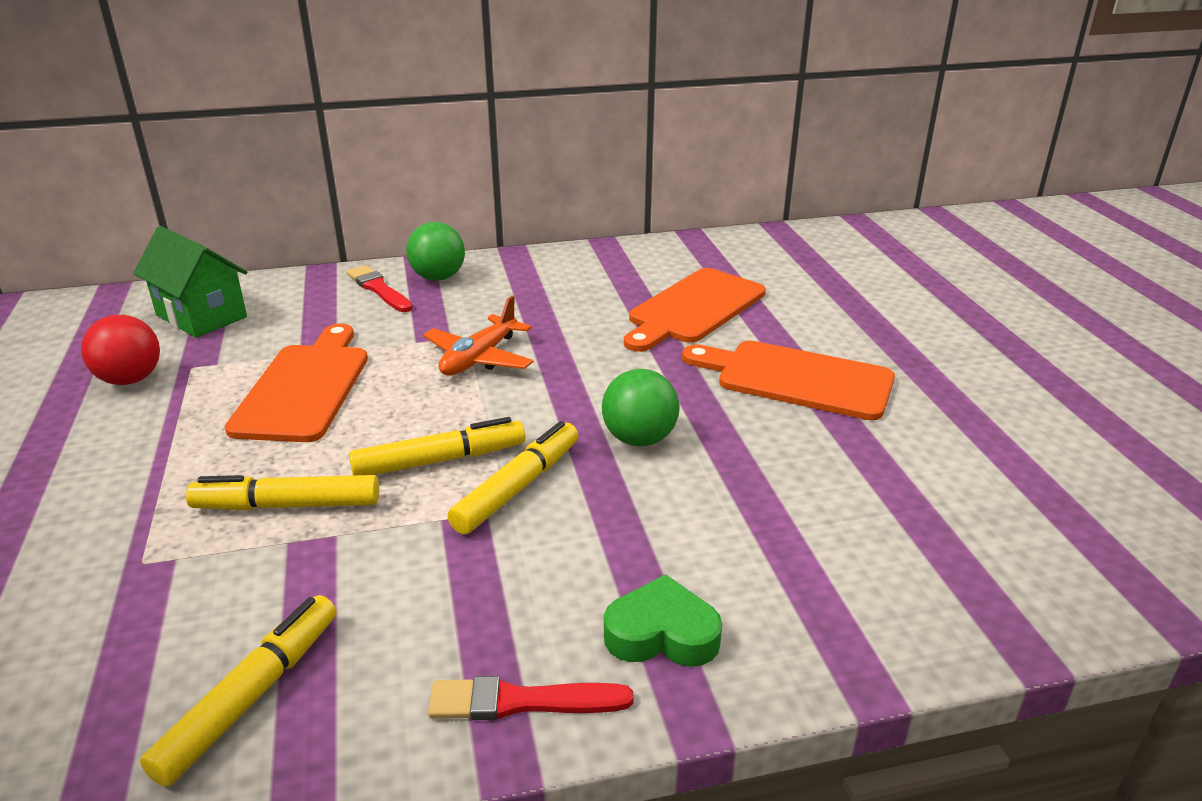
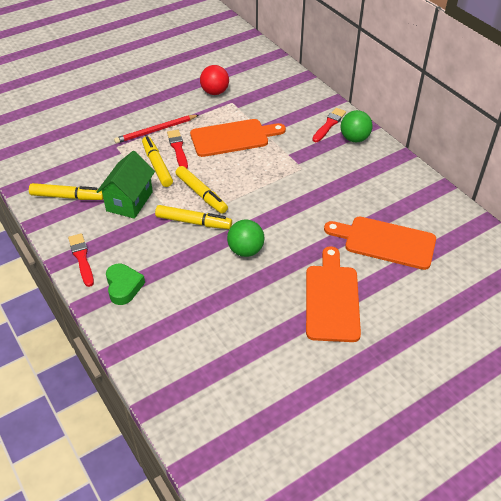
camera: 70 degrees right, 15 degrees up
green house [133,226,247,338] -> green house moved to [97,151,155,219]
orange plane [423,296,534,376] -> none
none -> red pencil [114,115,199,144]
none -> red brush [167,130,188,169]

